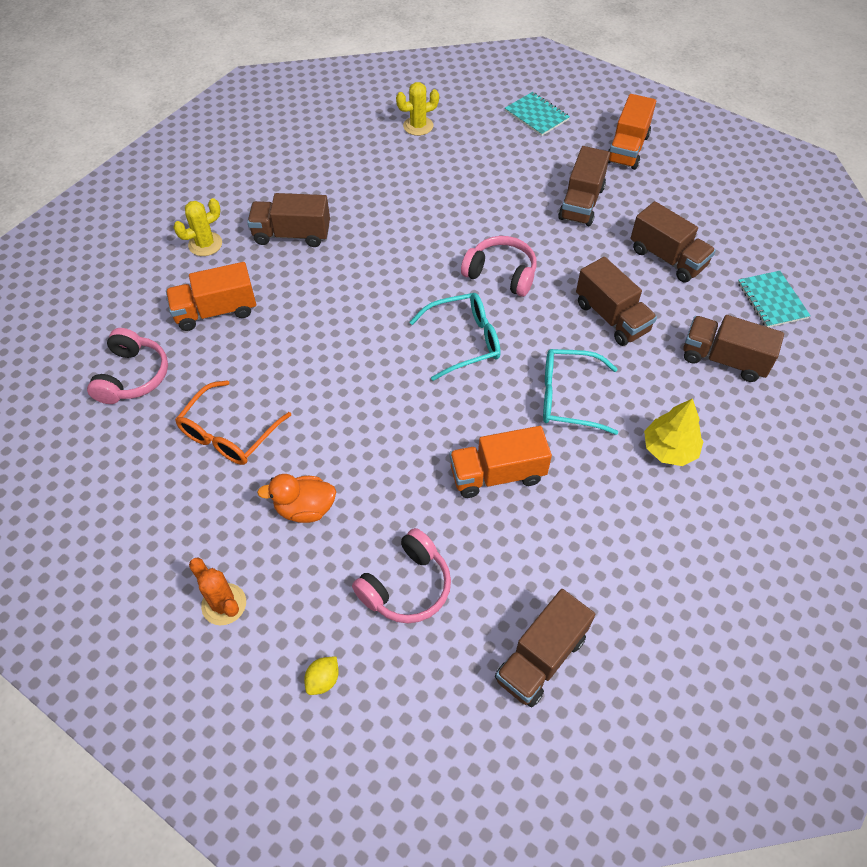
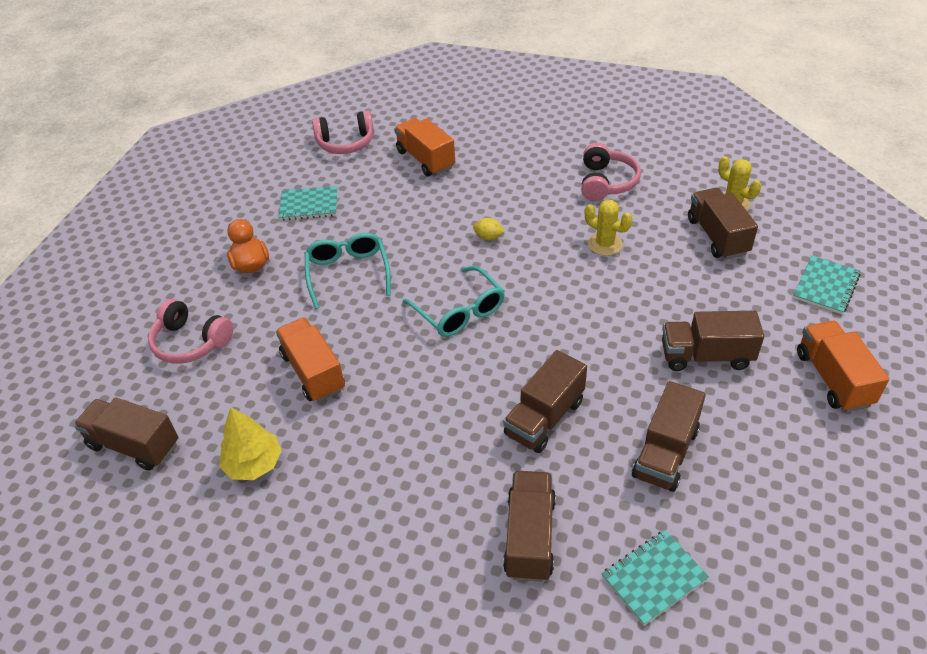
camera: 75 degrees right, 10 degrees down
yellow cactus [173,198,222,256] -> yellow cactus moved to [585,199,633,256]
orange glasses [175,380,291,465] -> turquoise notebook [279,186,338,220]
orange cactus [189,557,246,625] -> none
brown truck [247,193,330,247] -> brown truck moved to [688,188,758,259]
yellow lemon [304,656,339,695] -> yellow lemon moved to [473,218,505,241]
pink headphones [461,236,537,297] -> pink headphones moved to [581,143,641,201]
turquoise glasses [543,349,618,435] -> turquoise glasses moved to [305,233,391,309]
orange truck [608,94,656,170] -> orange truck turned 75 degrees clockwise [797,321,889,412]
yellow tree [644,398,704,466] -> yellow tree moved to [219,407,282,480]

